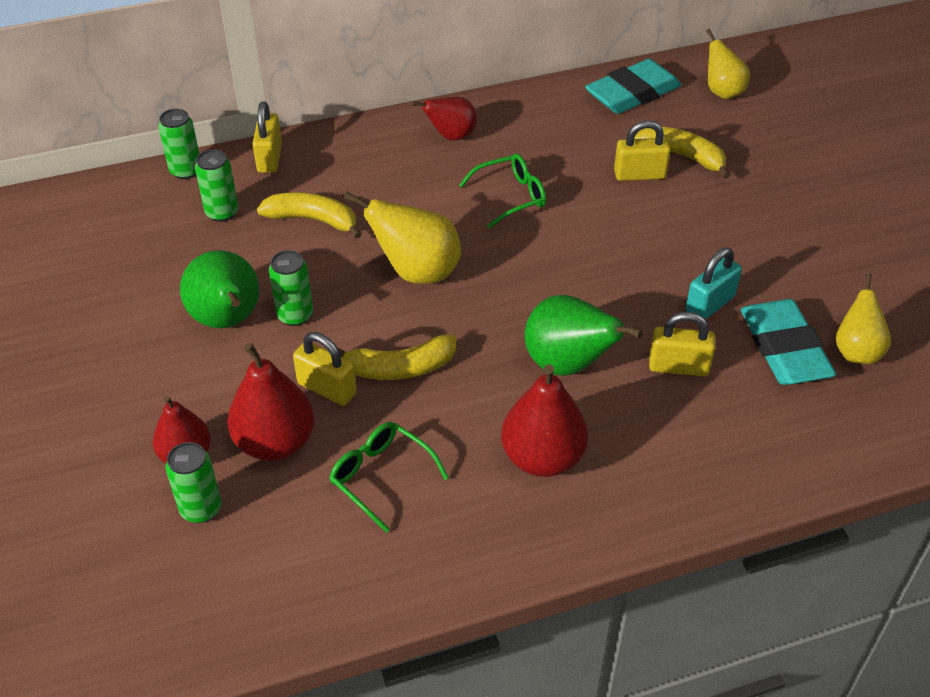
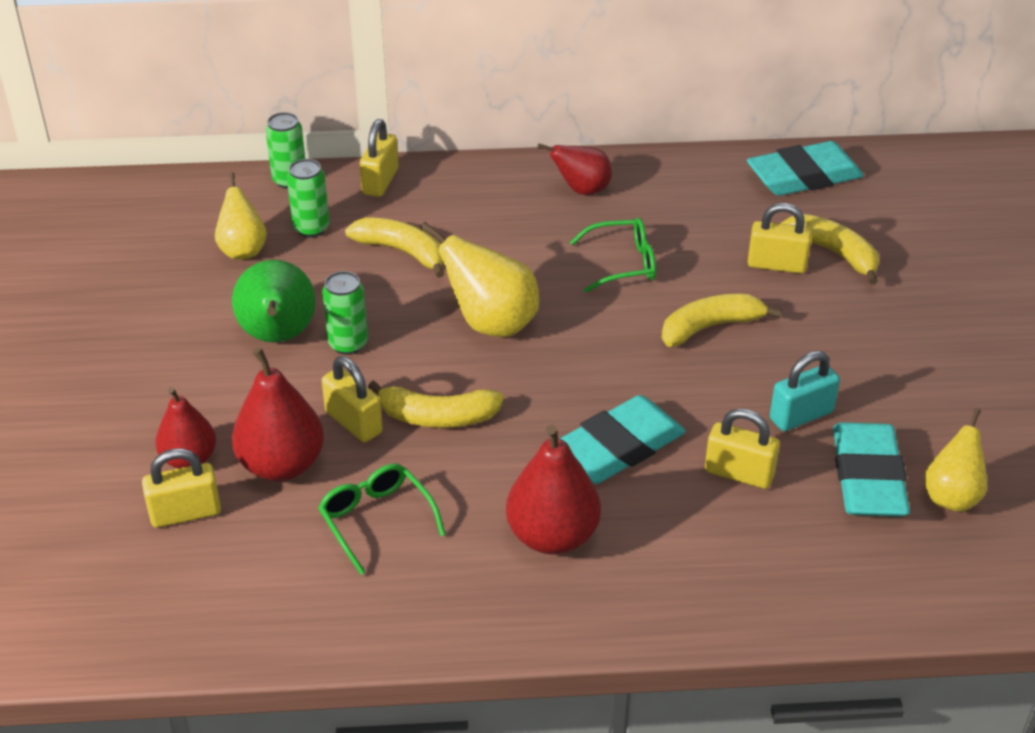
camera: 15 degrees right, 5 degrees down
green can [165,442,222,523] -> yellow padlock [142,448,221,528]
green pear [524,295,643,376] -> turquoise eraser [560,395,686,484]
yellow pear [706,29,750,99] -> yellow pear moved to [215,172,267,259]
none -> yellow banana [662,293,782,347]

